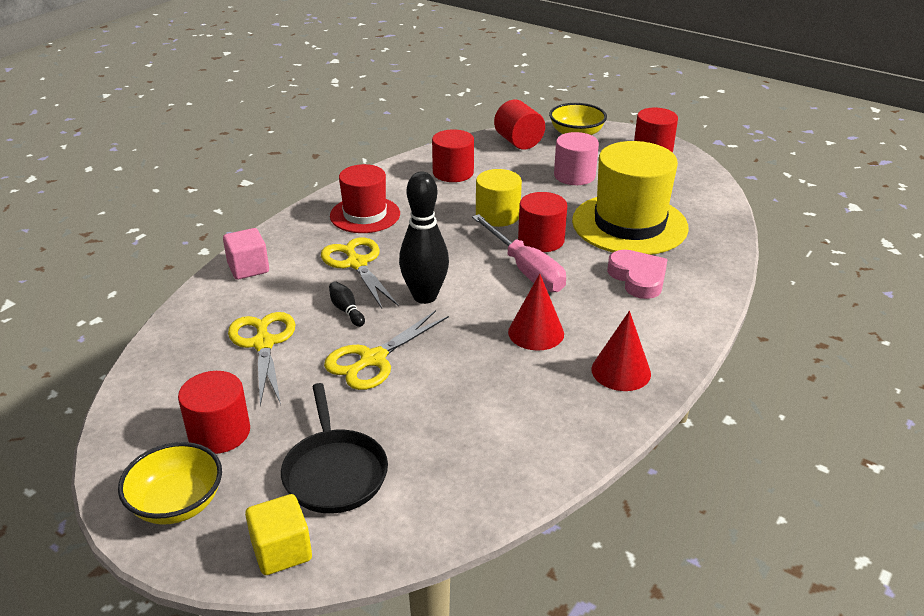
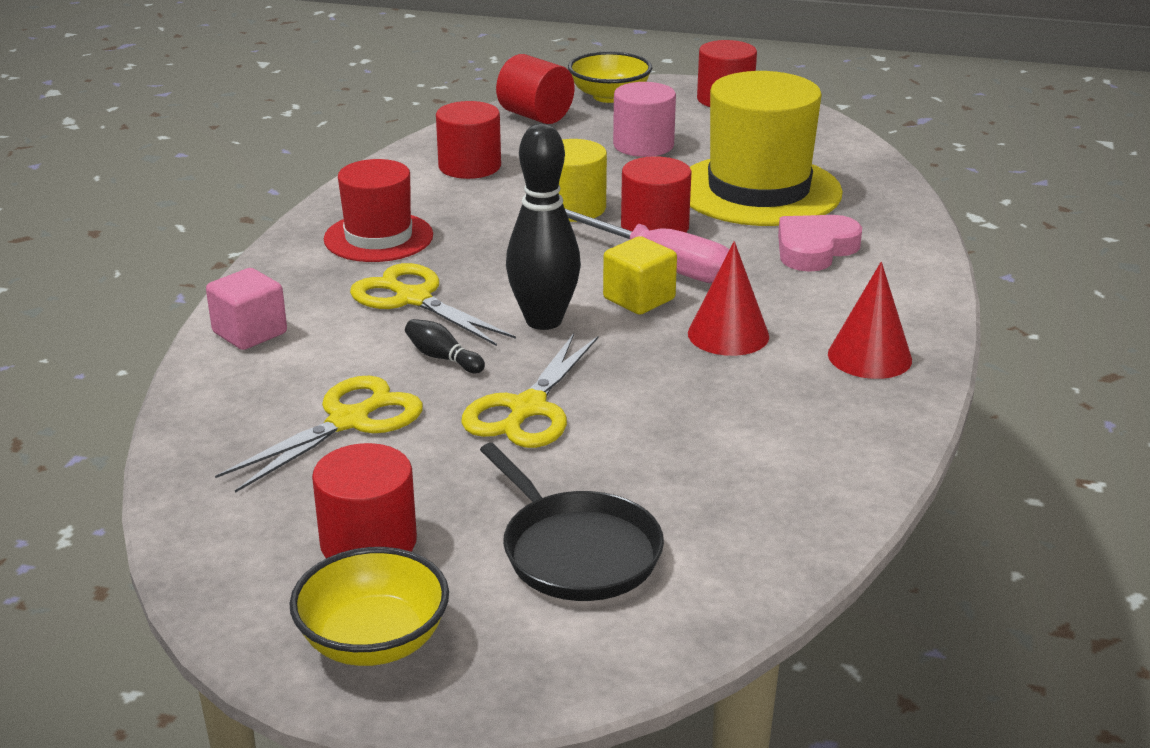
camera: 20 degrees left, 5 degrees down
yellow scissors [228,312,295,406] -> yellow scissors turned 75 degrees clockwise [215,376,423,493]
yellow cube [245,494,312,575] -> yellow cube moved to [603,236,677,315]
pink heart [607,250,668,299] -> pink heart turned 90 degrees counterclockwise [778,215,862,272]

